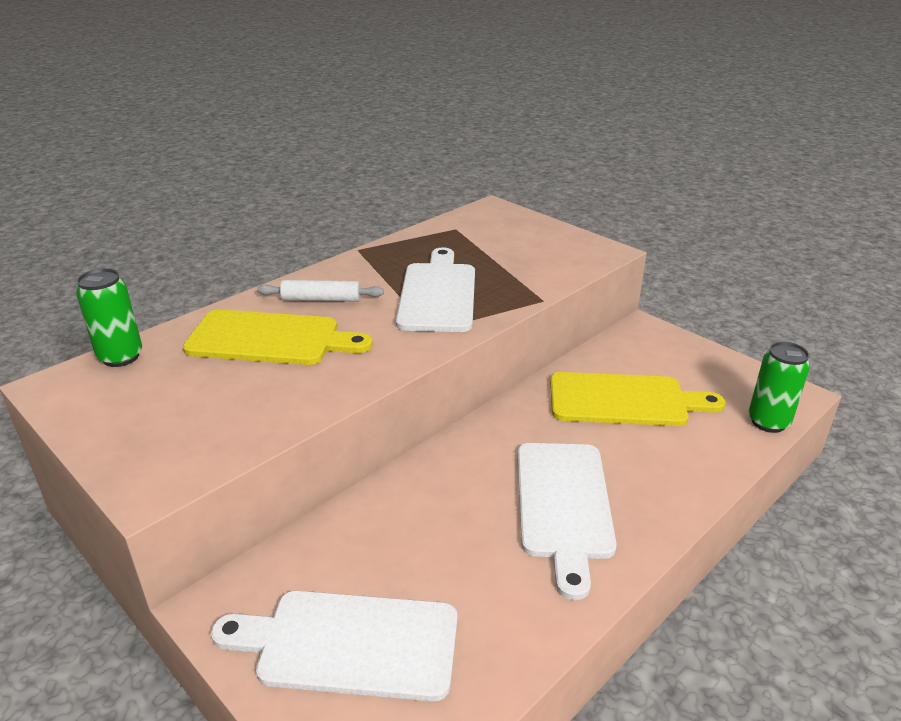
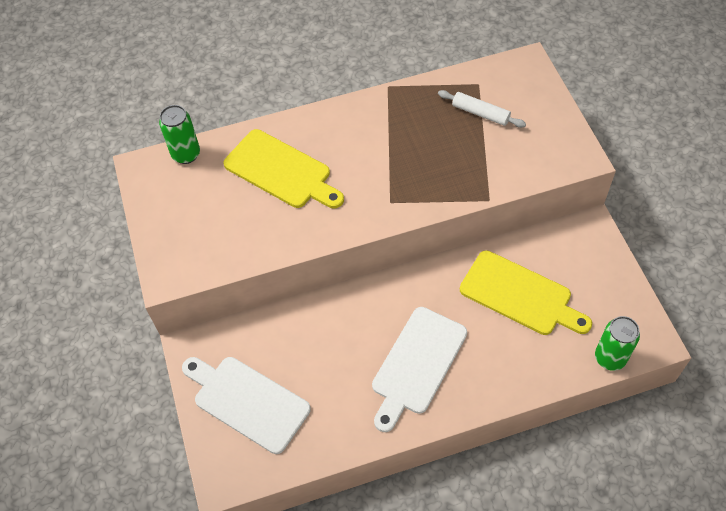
camera: 30 degrees right, 25 degrees up
white rolling pin [257,280,384,302] -> white rolling pin moved to [438,90,526,128]
white cutting board [396,247,475,332] -> none

